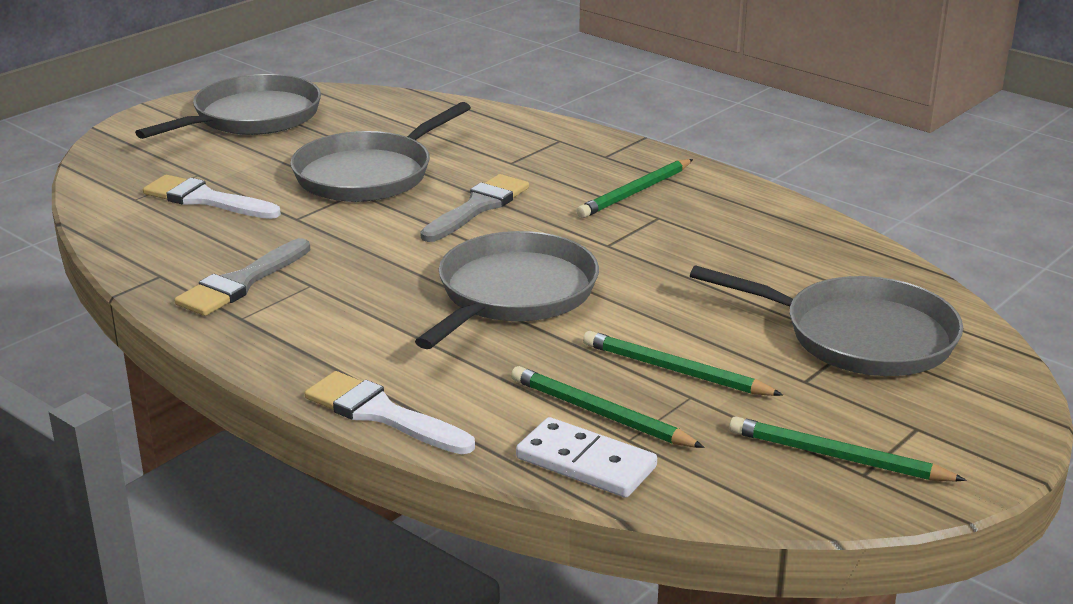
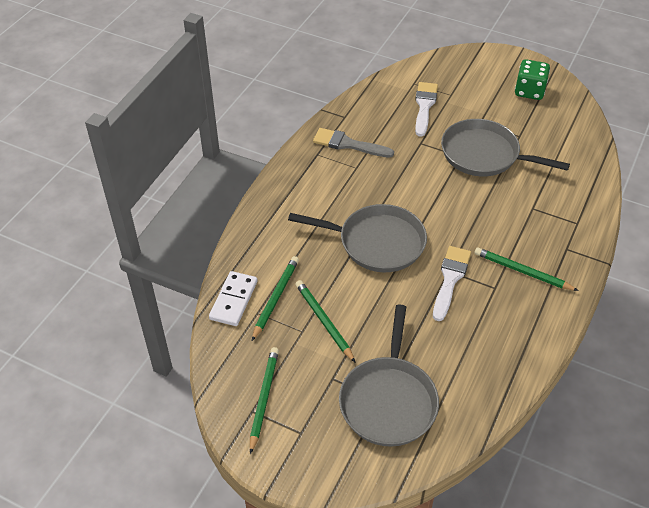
camera: 75 degrees right, 20 degrees up
grey pan [135,74,321,139] -> green dice [515,59,550,100]
white brush [305,371,475,454] -> white brush moved to [433,246,471,321]
grey brush [420,174,529,242] -> none
green pencil [583,331,783,396] -> green pencil turned 45 degrees counterclockwise [295,280,356,363]

